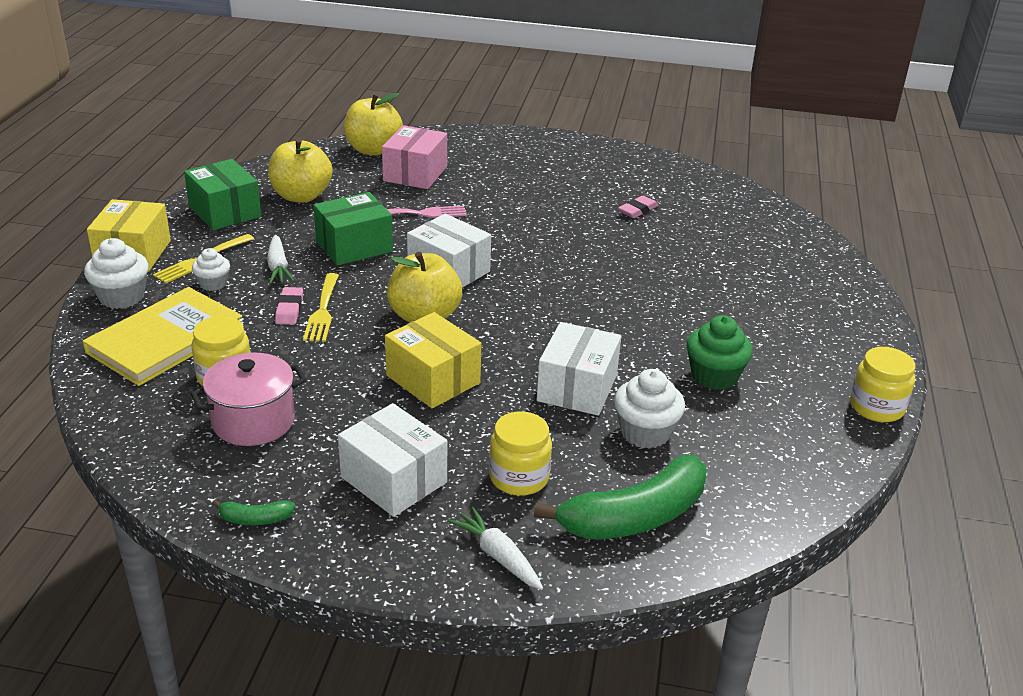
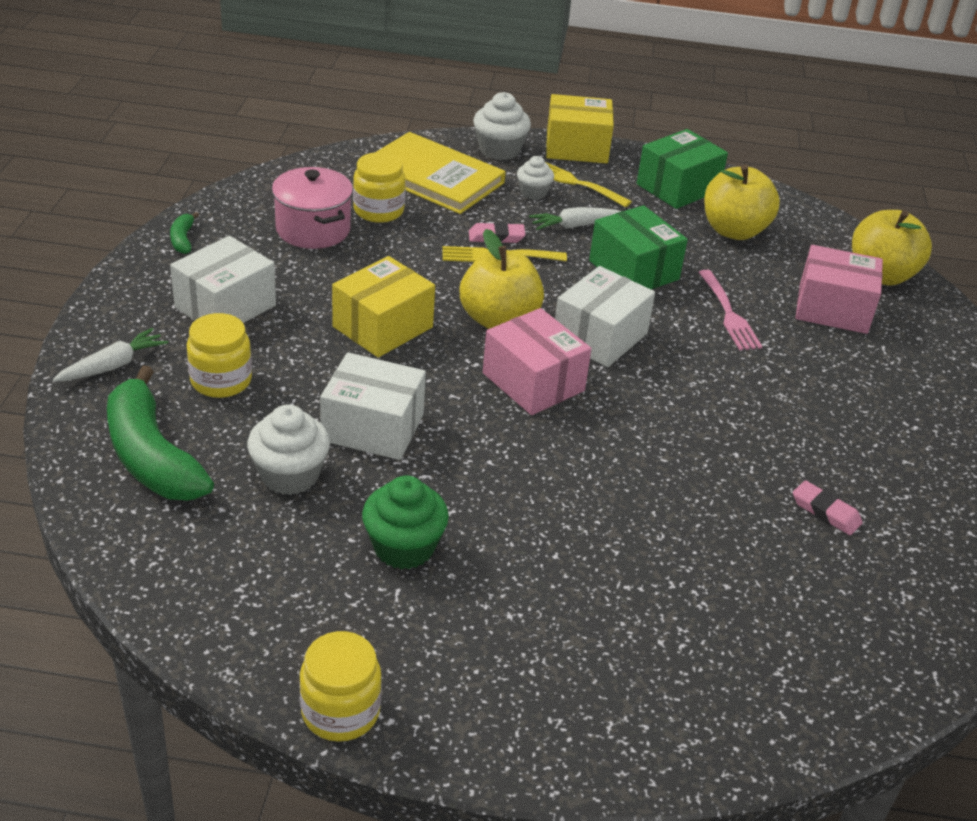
camera: 85 degrees right, 5 degrees up
none -> pink box [483,308,591,415]

